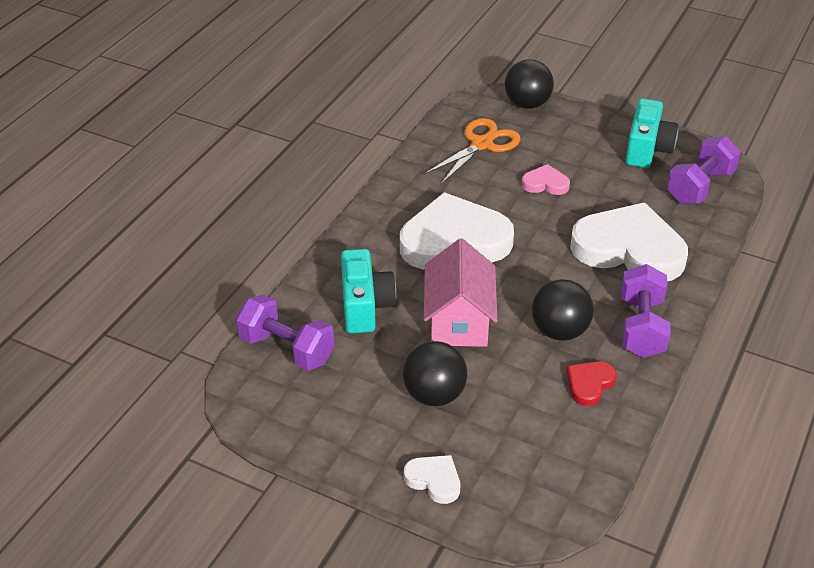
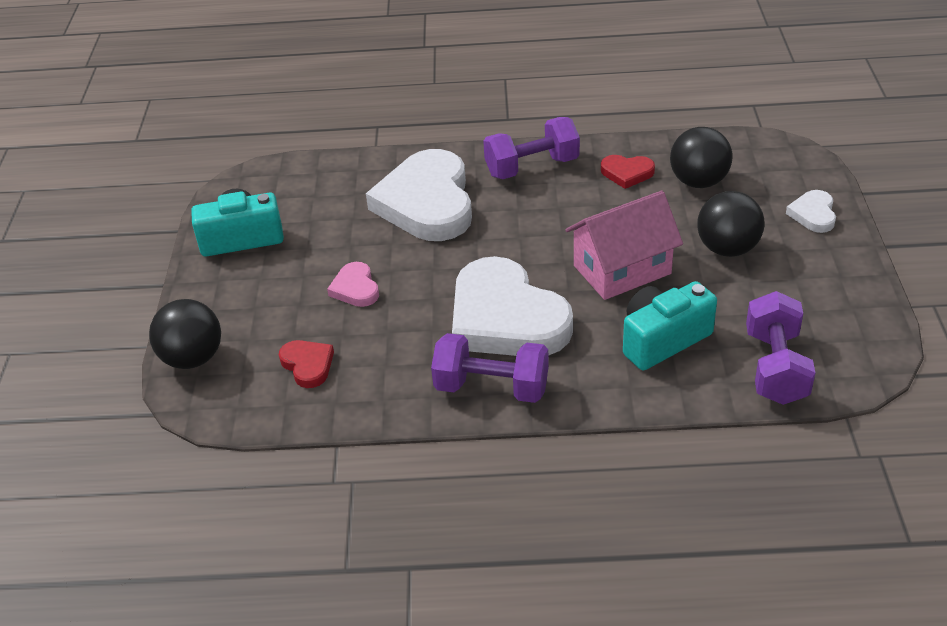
camera: 115 degrees left, 0 degrees up
orange scissors [424,118,521,184] -> red heart [279,340,334,388]
black ball [532,279,594,341] -> black ball moved to [670,127,732,188]
purple dumbbell [667,136,741,204] -> purple dumbbell moved to [431,333,549,403]

